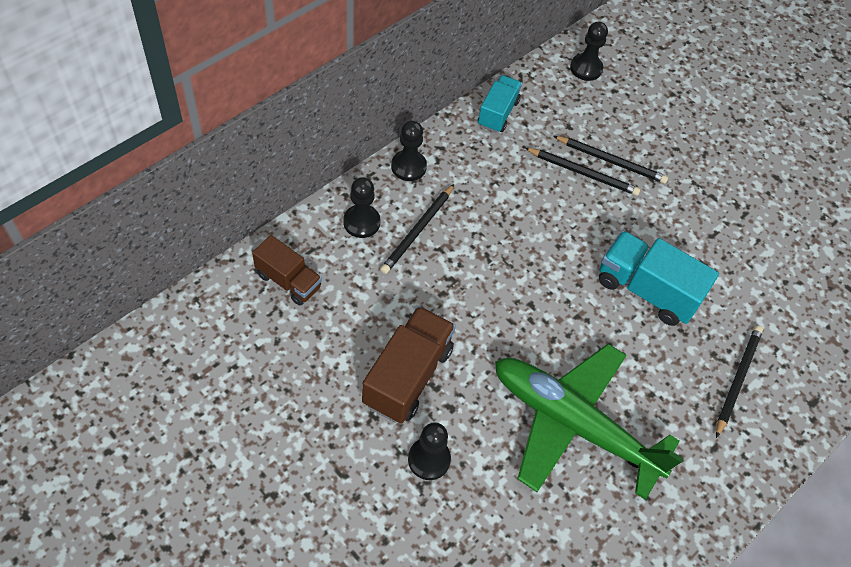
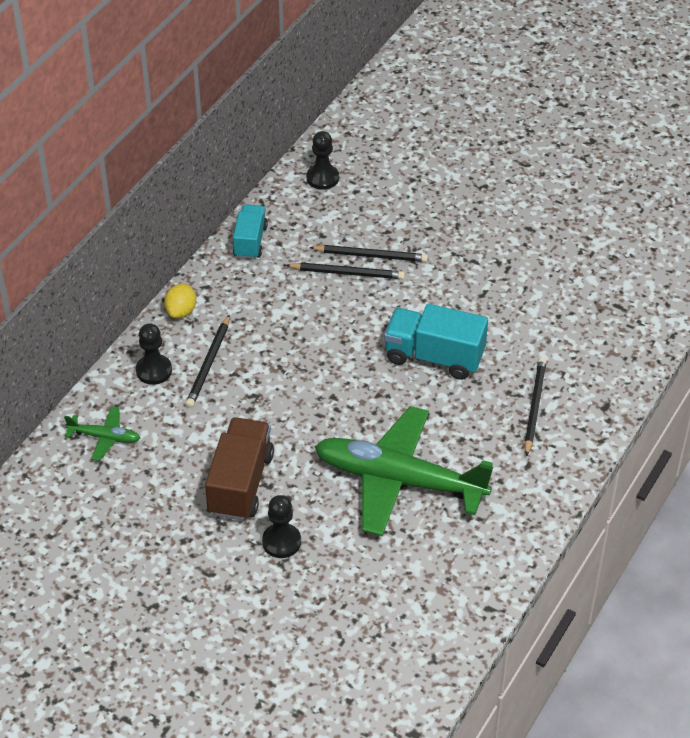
camera: 10 degrees left, 10 degrees down
brown truck [252,235,322,306] -> green plane [64,406,140,461]
black pawn [391,121,427,181] -> yellow lemon [164,284,196,318]

